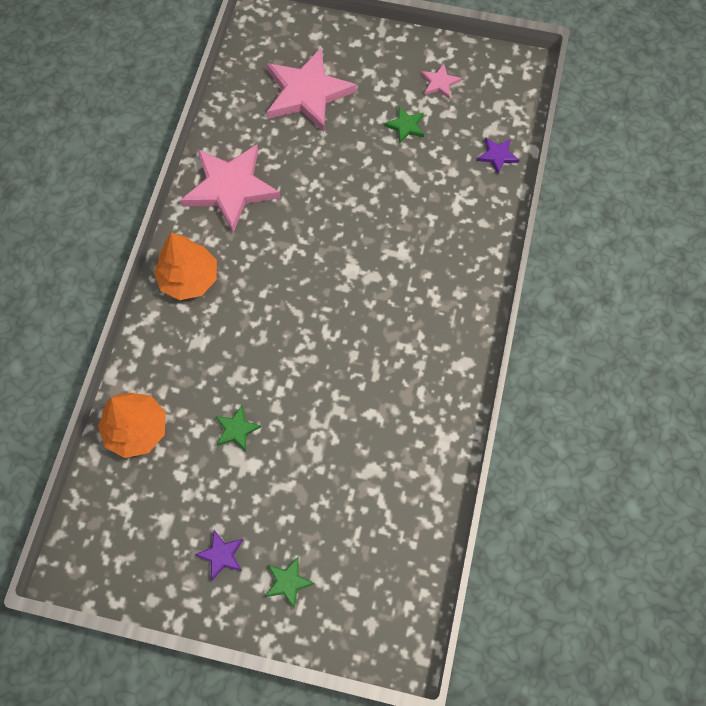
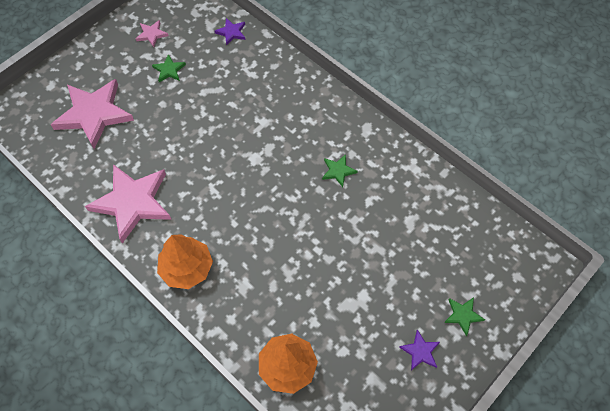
camera: 60 degrees left, 5 degrees down
green star [215,405,261,451] -> green star moved to [322,154,358,187]

